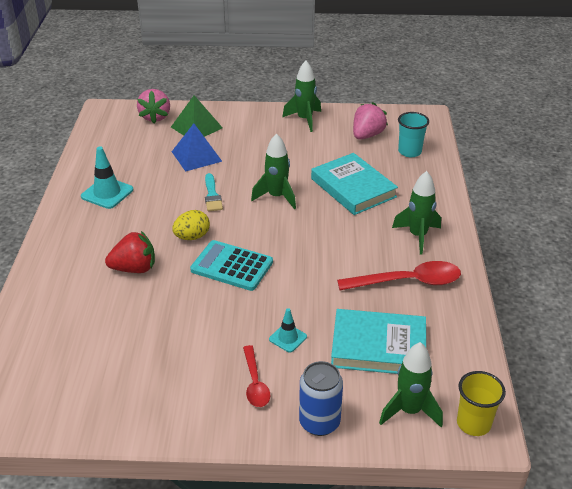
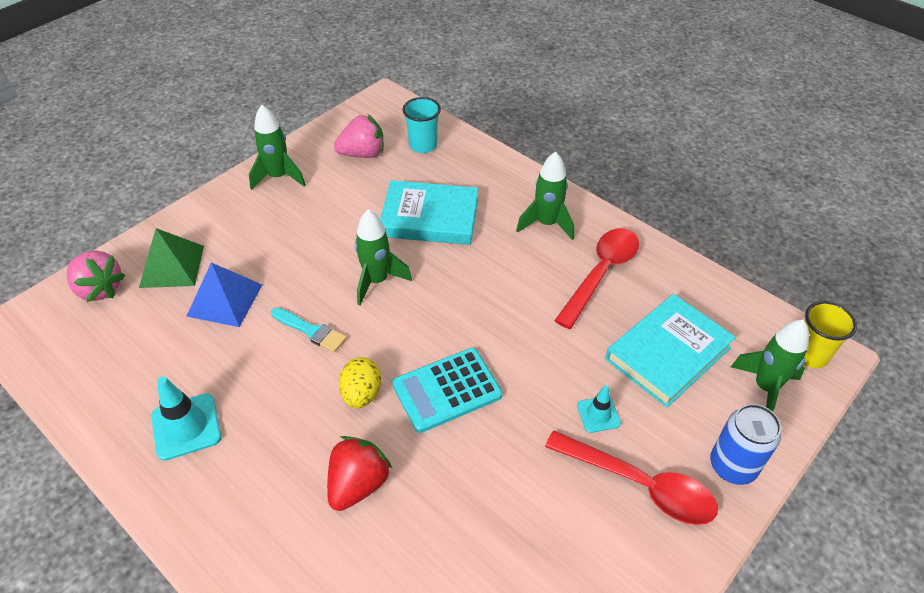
camera: 50 degrees left, 10 degrees up
red spoon [243,345,270,407] -> red spoon [545,431,718,525], size x1.67
pink strawberry [353,102,388,139] -> pink strawberry turned 90 degrees clockwise [334,114,384,158]

